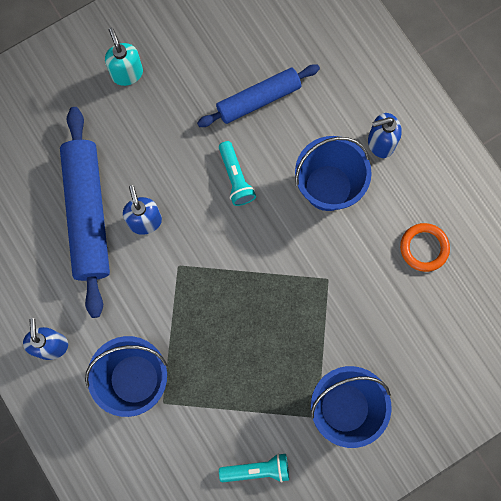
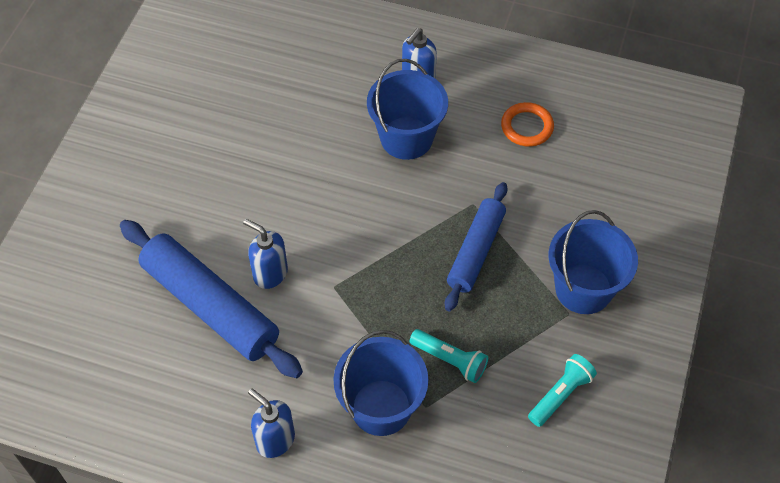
camera: 40 degrees left, 20 degrees down
turquoise soap dispenser [105,28,143,86] -> none
blue rolling pin [197,64,320,127] -> blue rolling pin moved to [445,182,508,311]
turquoise flashlight [219,141,256,206] -> turquoise flashlight moved to [410,329,488,383]

